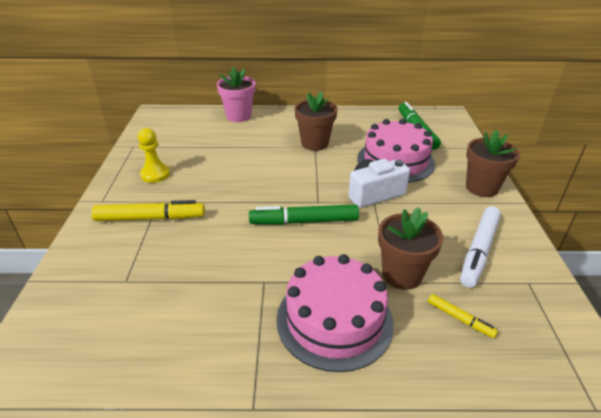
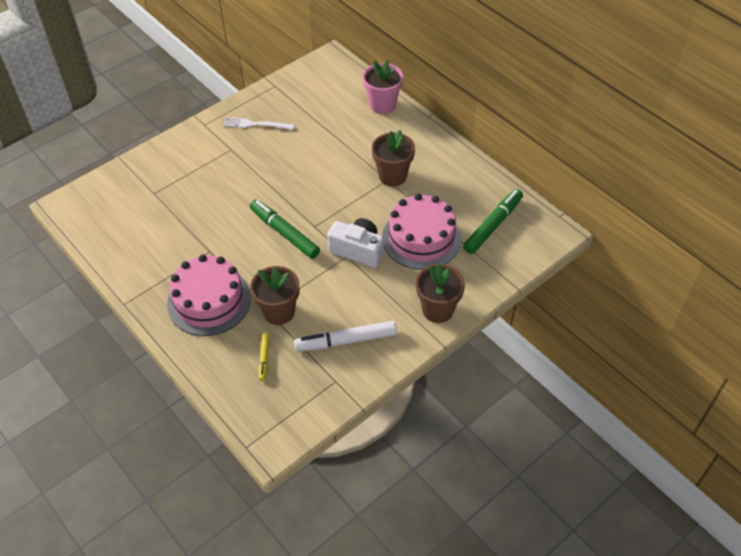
camera: 50 degrees right, 15 degrees up
yellow marker [91,200,205,221] -> none
yellow pawn [138,128,170,183] -> white fork [223,117,295,130]

